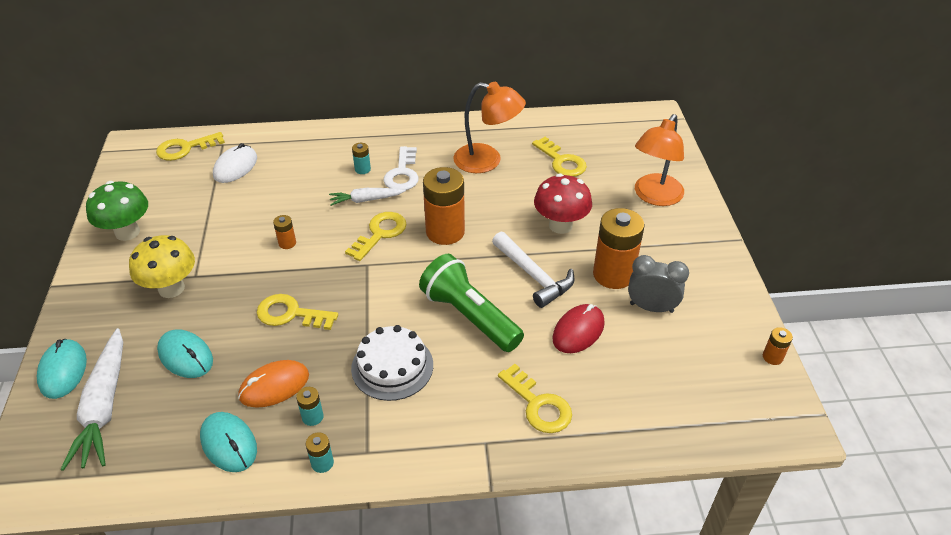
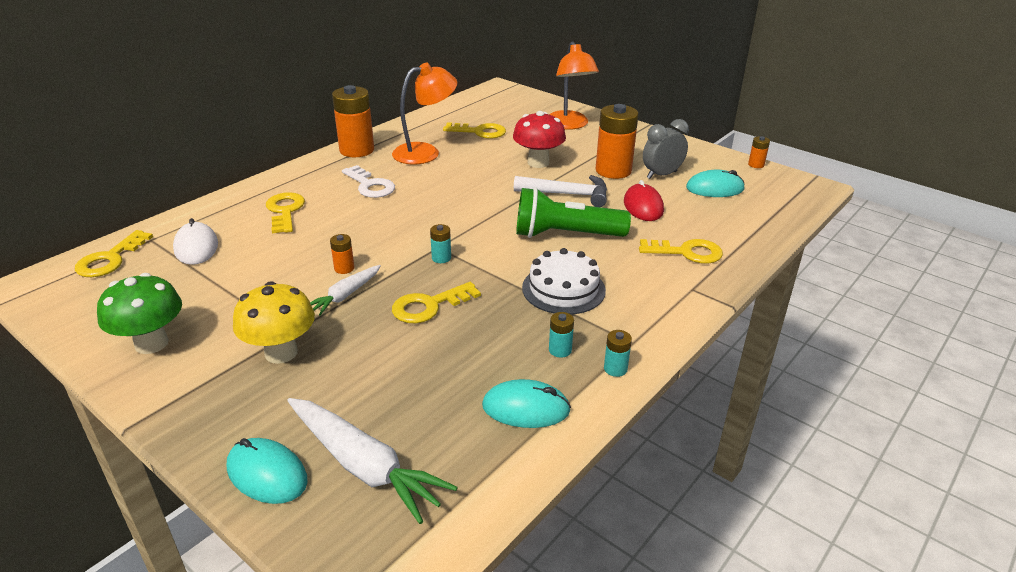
camera: 45 degrees left, 10 degrees down
turquoise mouse [157,329,213,378] -> turquoise mouse moved to [686,170,745,197]
orange mouse [238,360,309,408] -> none
white carrot [329,188,406,206] -> white carrot moved to [310,265,381,316]
yellow key [345,212,407,261] -> yellow key moved to [266,192,305,233]
turquoise battery [352,143,371,174] -> turquoise battery moved to [430,224,451,263]
orange battery [423,167,465,245] -> orange battery moved to [332,85,374,157]

